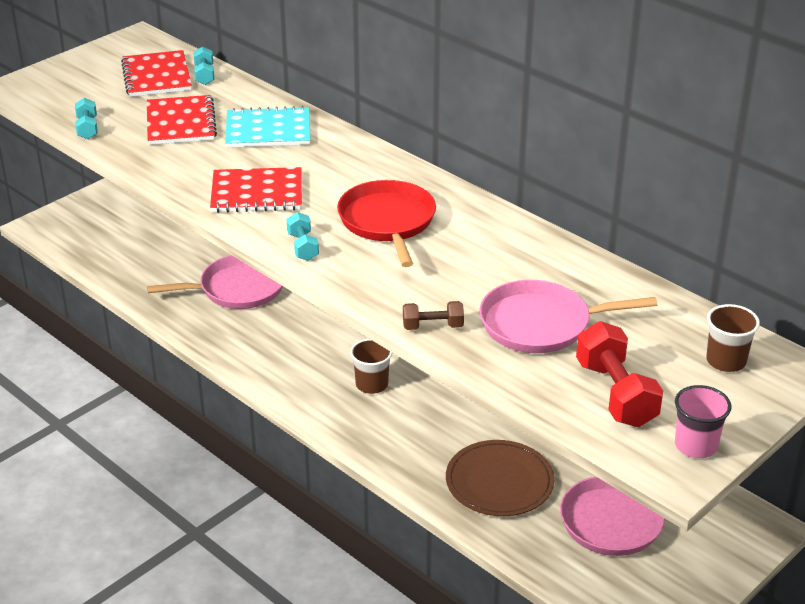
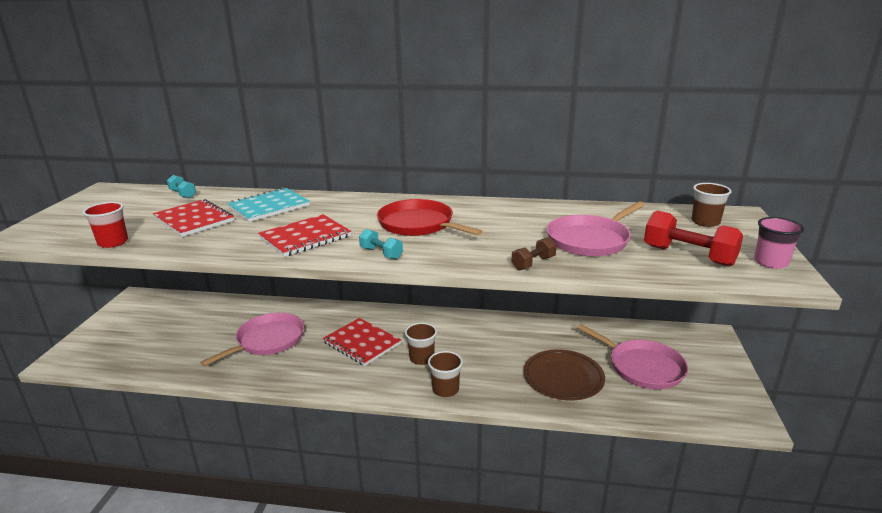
camera: 35 degrees left, 10 degrees down
turquoise dumbbell [75,98,98,139] -> red cup [83,202,128,248]
red notebook [121,50,192,97] -> red notebook moved to [323,318,401,366]
none -> brown cup [428,351,463,397]

